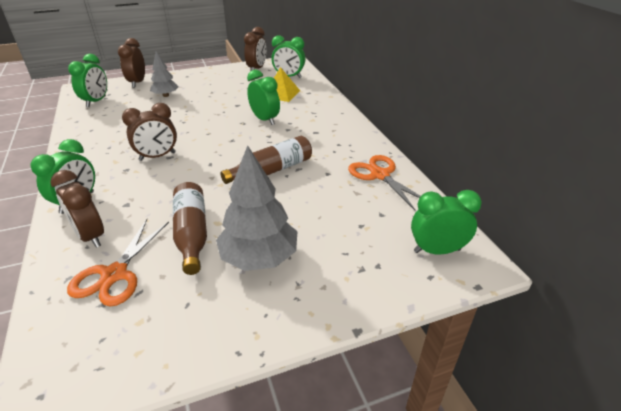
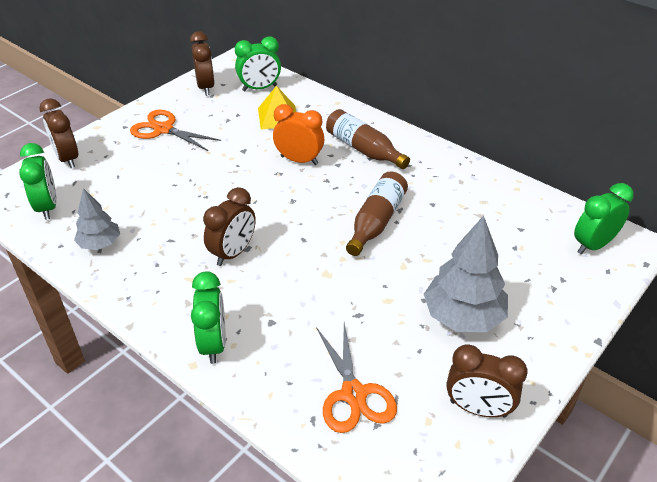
camera: 30 degrees left, 5 degrees up
brown clock [51,170,104,248] -> brown clock moved to [446,344,528,418]
grey tree [150,51,179,97] -> grey tree moved to [74,188,120,250]
brown bottle [173,182,207,275] -> brown bottle moved to [326,109,410,169]
green clock [247,70,280,125] -> orange clock [273,104,324,165]
orange scissors [348,155,421,210] -> orange scissors moved to [130,110,221,151]

